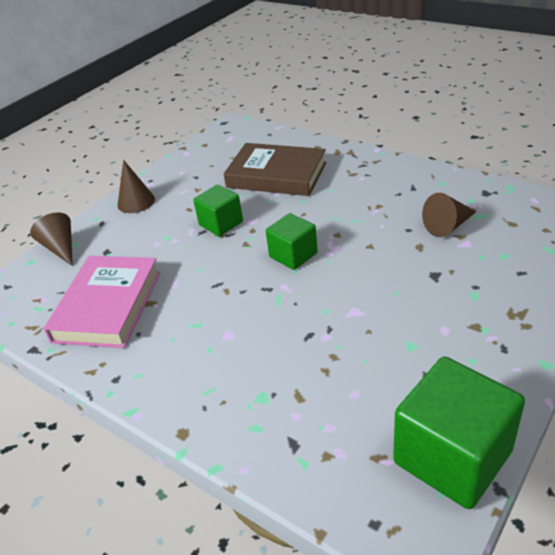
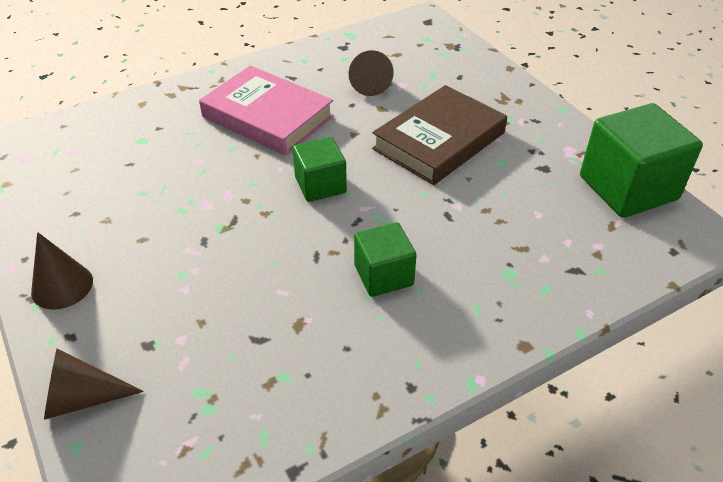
camera: 70 degrees left, 5 degrees up
pink book [44,256,161,348] -> pink book moved to [199,66,334,155]
green cube [193,185,243,236] -> green cube moved to [354,222,417,297]
brown book [224,143,326,196] -> brown book moved to [372,85,507,185]

